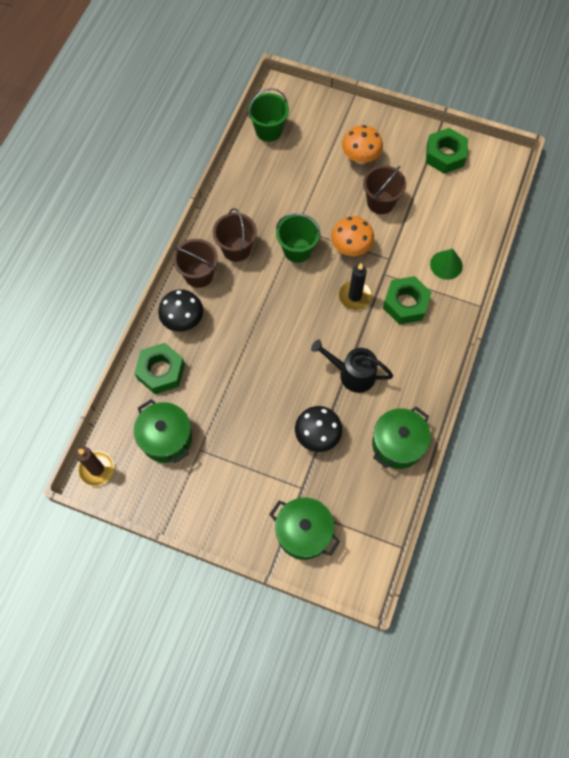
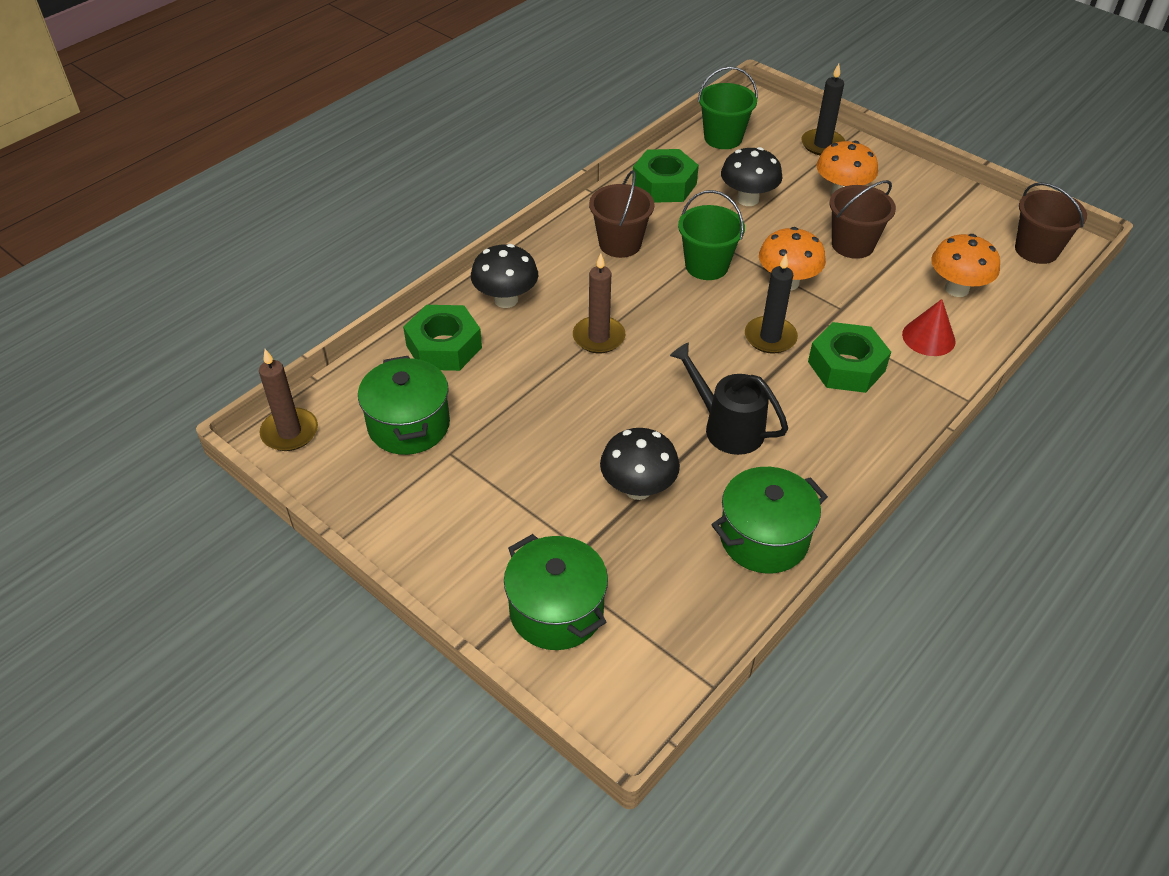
camera: 20 degrees right, 20 degrees down
brown bucket [173,239,218,288] -> brown bucket moved to [1015,182,1087,264]
green nut [426,128,468,174] -> green nut moved to [632,149,699,203]
green cone [430,249,463,280] -> red cone [902,299,956,356]
none -> brown candle [573,254,625,353]
none -> black mushroom [721,147,782,206]
none -> black candle [801,64,845,155]
none -> orange mushroom [931,234,1000,297]

